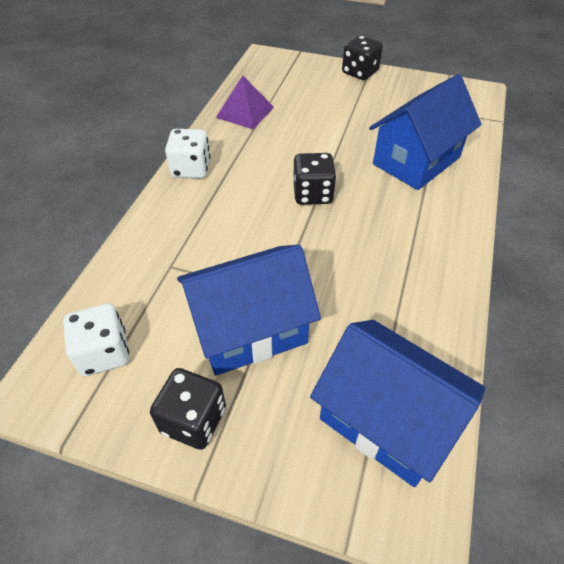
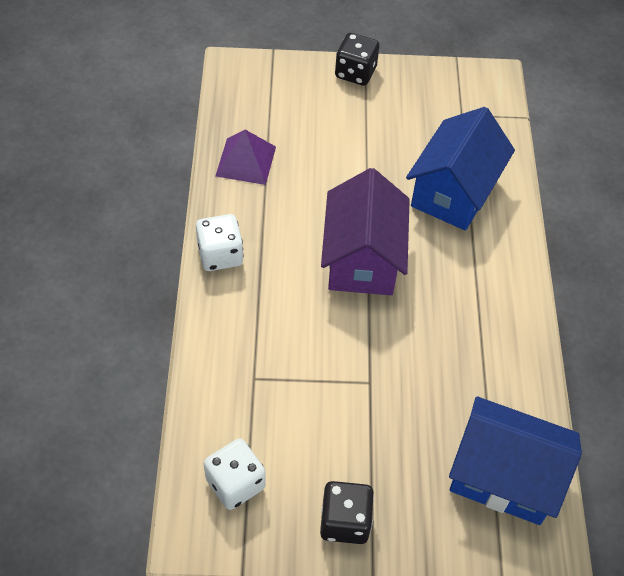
camera: 20 degrees left, 5 degrees up
blue house [177,245,321,376] -> none
black dice [293,153,336,205] -> purple house [321,168,410,295]

